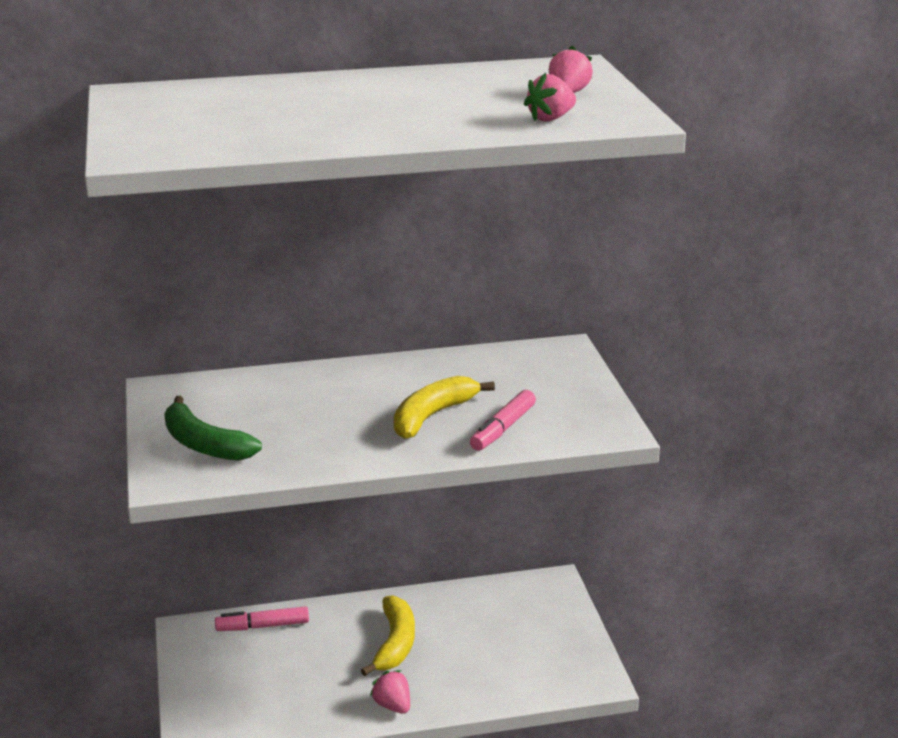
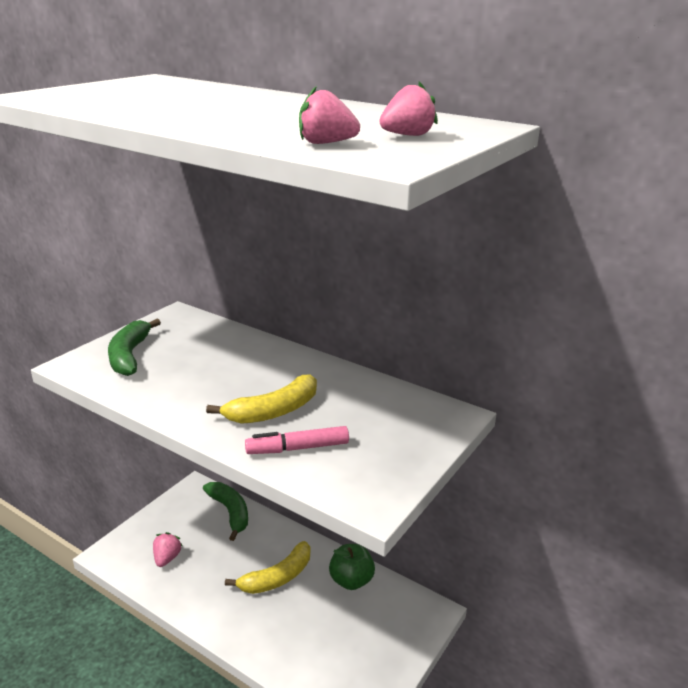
camera: 45 degrees right, 0 degrees up
pink marker [215,606,309,631] -> green banana [203,482,248,541]
pink strawberry [370,670,410,714] -> pink strawberry moved to [153,532,182,567]
yellow banana [394,376,495,439] -> yellow banana turned 150 degrees clockwise [206,374,317,424]
none -> green apple [329,544,375,590]

